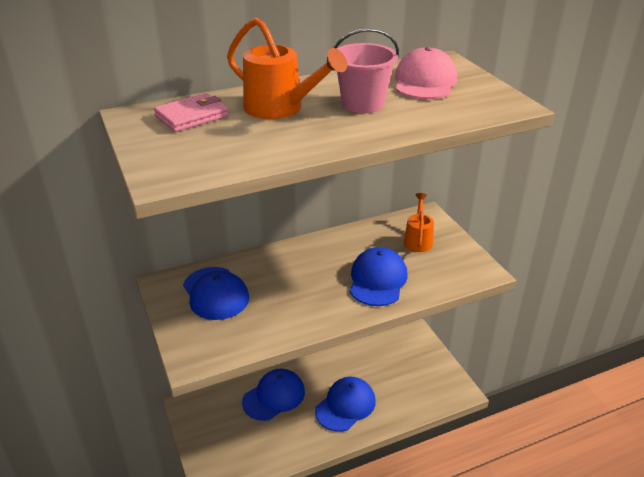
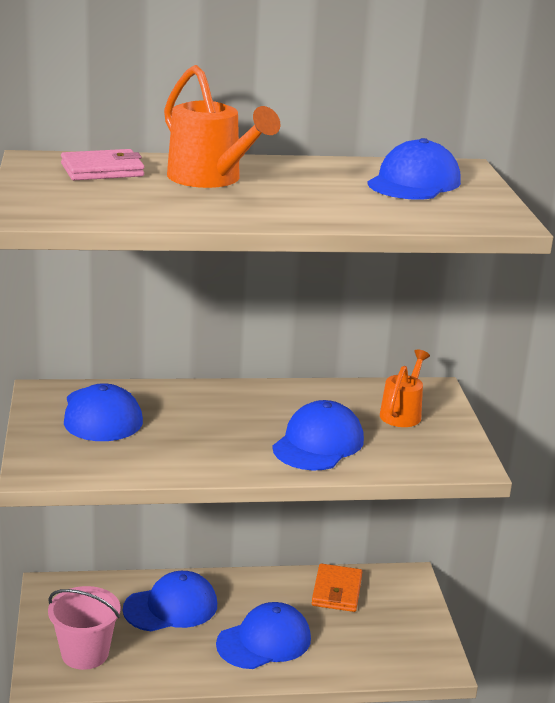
camera: 15 degrees right, 10 degrees down
pink bucket [334,28,399,113] -> pink bucket moved to [48,586,121,670]
pink cap [395,47,457,99] -> blue cap [367,138,461,200]
none -> orange wallet [312,564,362,612]

